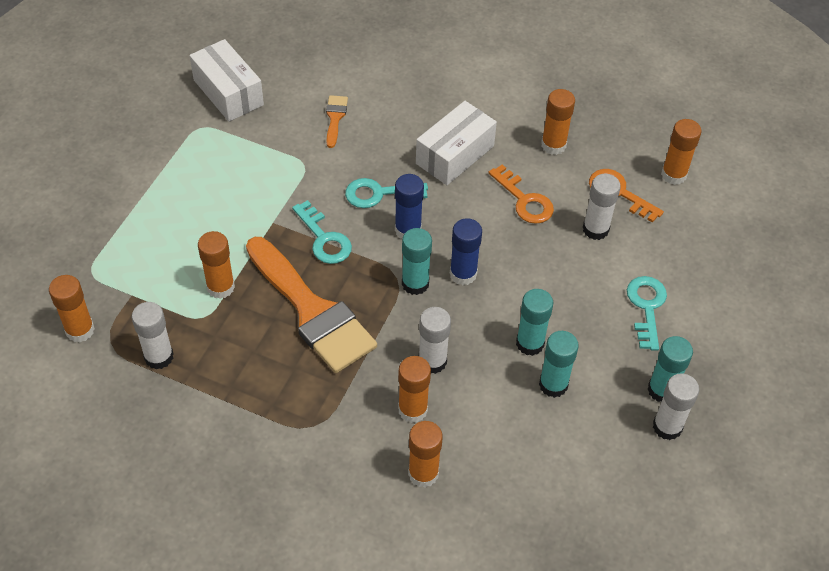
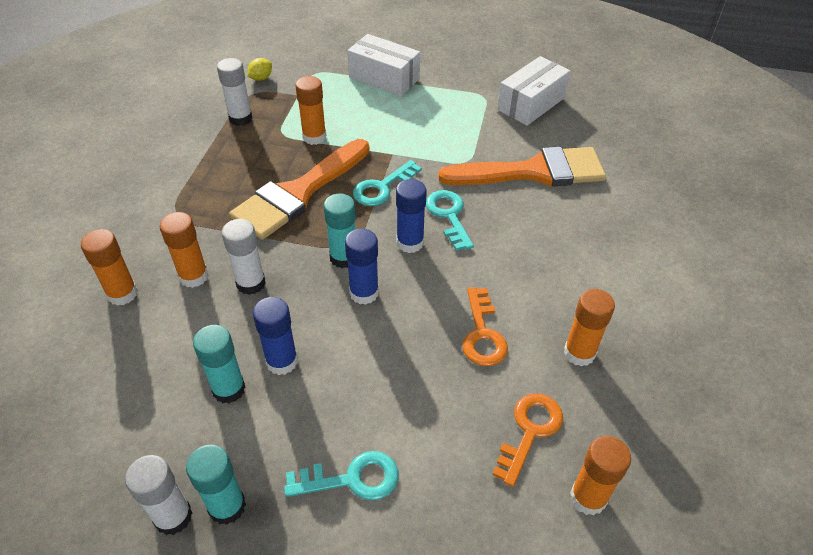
camera: 80 degrees right, 5 degrees down
orange glue stick [49,275,95,342] -> yellow lemon [248,58,272,81]
orange brush [326,95,348,148] -> orange brush [438,147,606,186], size x2.41
white box [416,101,497,185] -> white box moved to [348,34,420,96]
orange key [489,165,554,224] -> orange key turned 45 degrees counterclockwise [462,287,508,366]
turquoise glue stick [516,289,553,356] -> blue glue stick [253,297,298,375]
white glue stick [583,174,621,240] -> none

